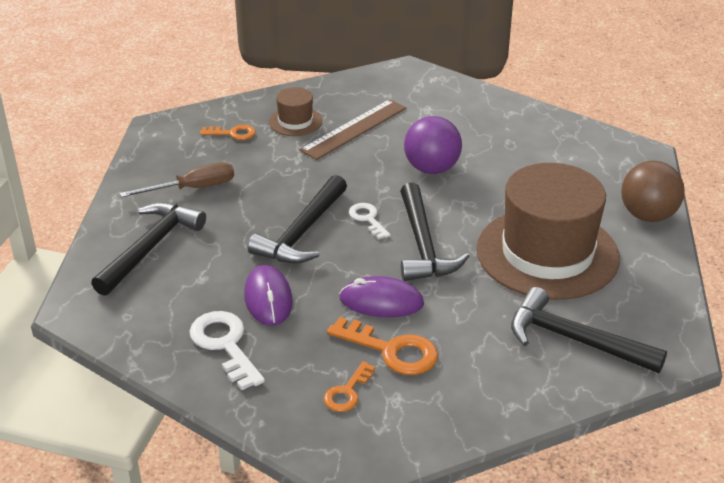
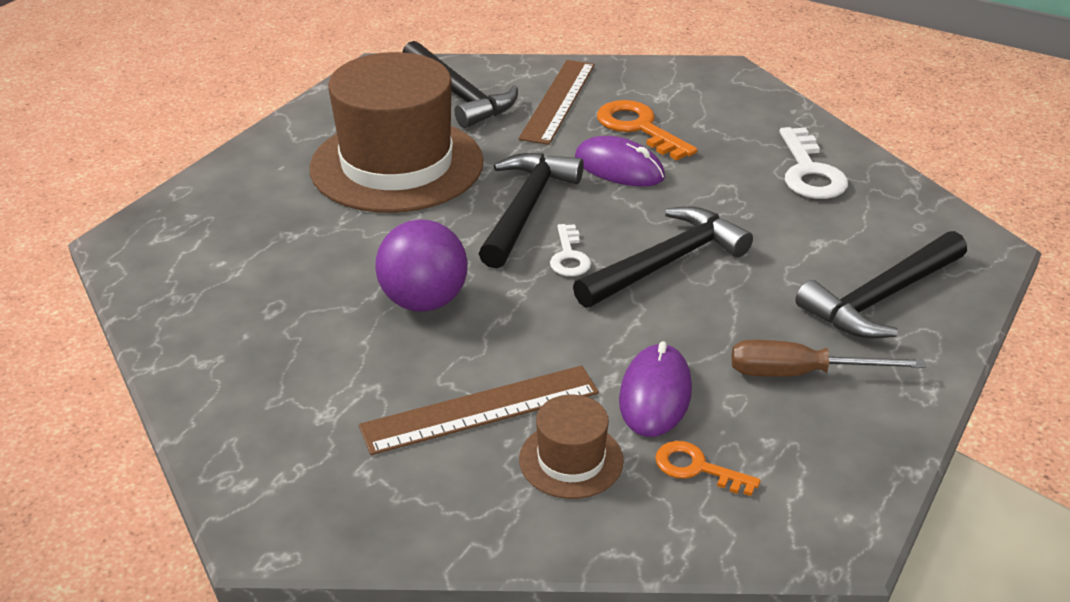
camera: 155 degrees left, 0 degrees up
purple mouse [244,265,293,326] -> purple mouse moved to [619,341,692,437]
orange key [324,361,375,412] -> none
brown ball [621,161,685,222] -> none
none -> brown ruler [518,60,595,145]

